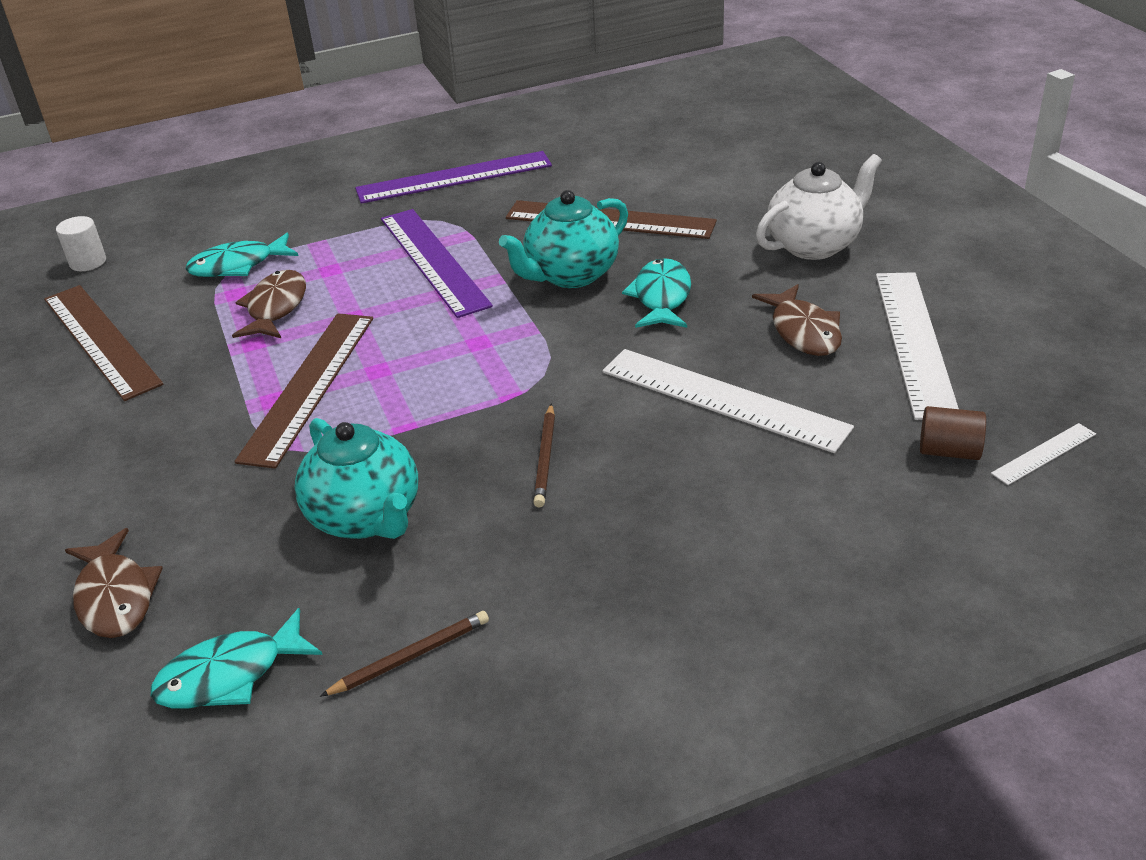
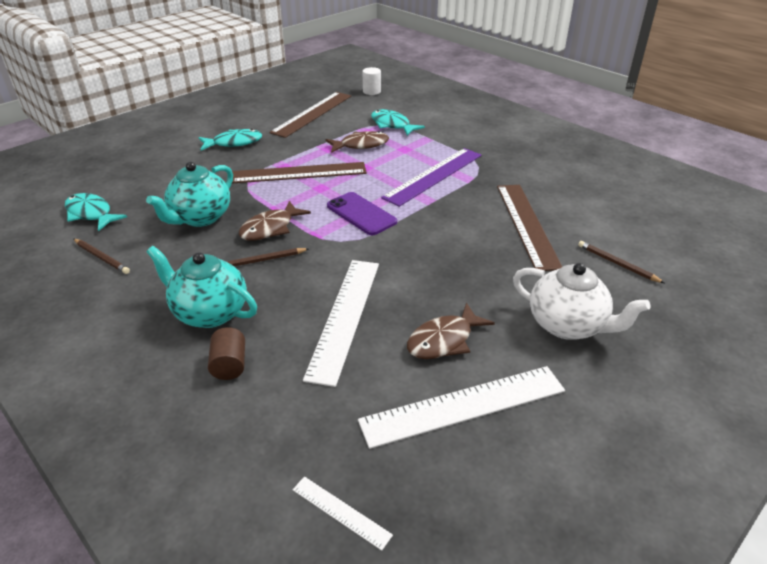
camera: 65 degrees right, 0 degrees up
brown fish [65,528,163,638] -> brown fish moved to [239,201,311,241]
purple ruler [355,151,552,204] -> none
turquoise teapot [499,190,628,288] -> turquoise teapot moved to [146,246,257,328]
turquoise fish [622,258,691,328] -> turquoise fish moved to [198,129,262,150]
brown cylinder [920,406,986,460] -> brown cylinder moved to [208,327,245,380]
none -> purple phone [327,192,397,235]
none -> brown pencil [578,241,665,283]

